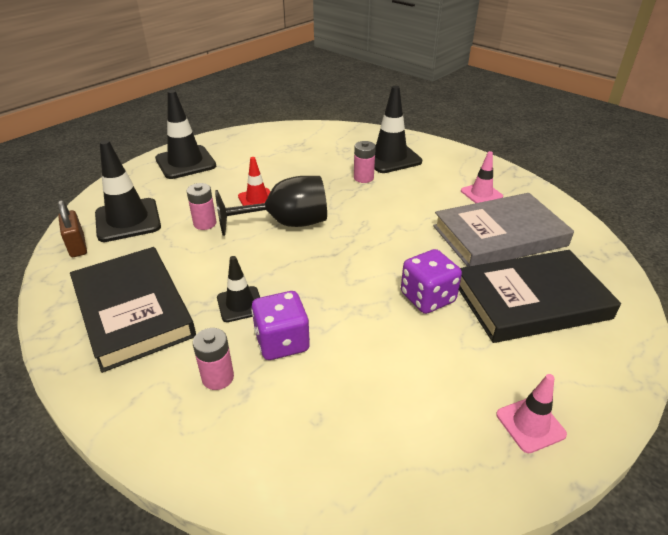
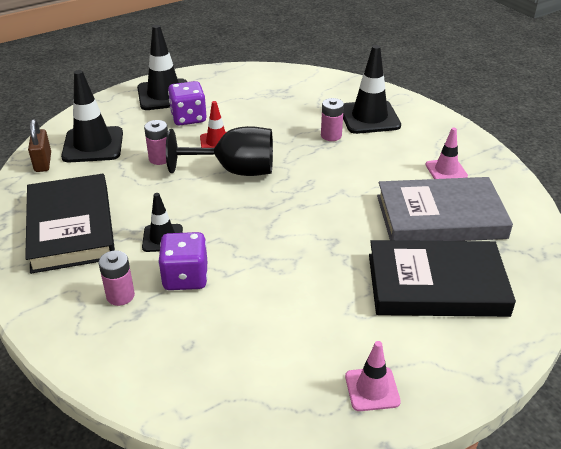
camera: 15 degrees right, 0 degrees up
purple dice [401,249,462,314] -> purple dice moved to [168,81,207,125]

